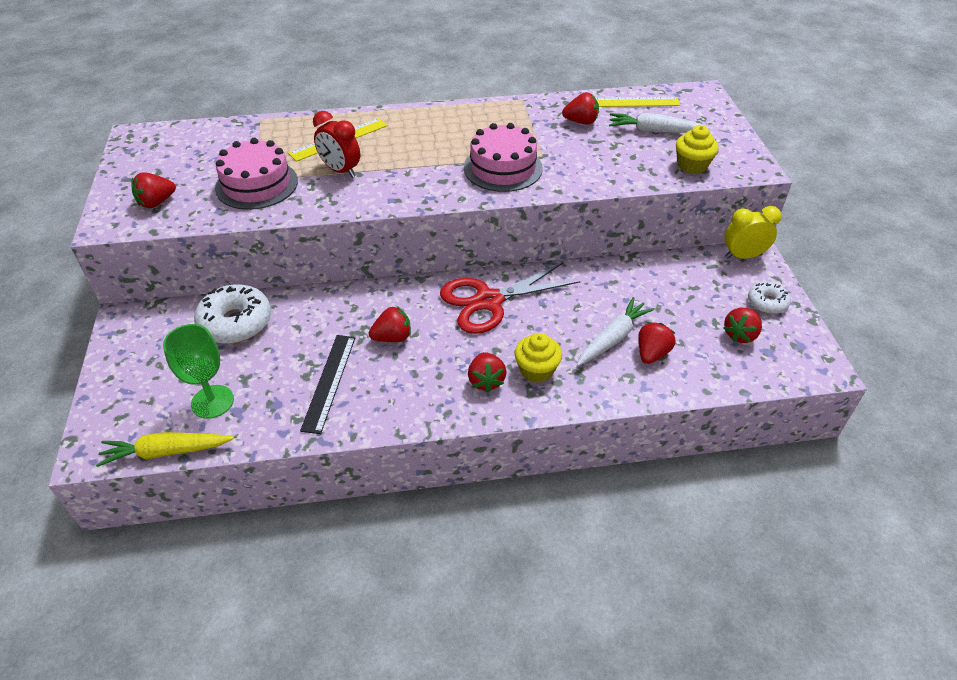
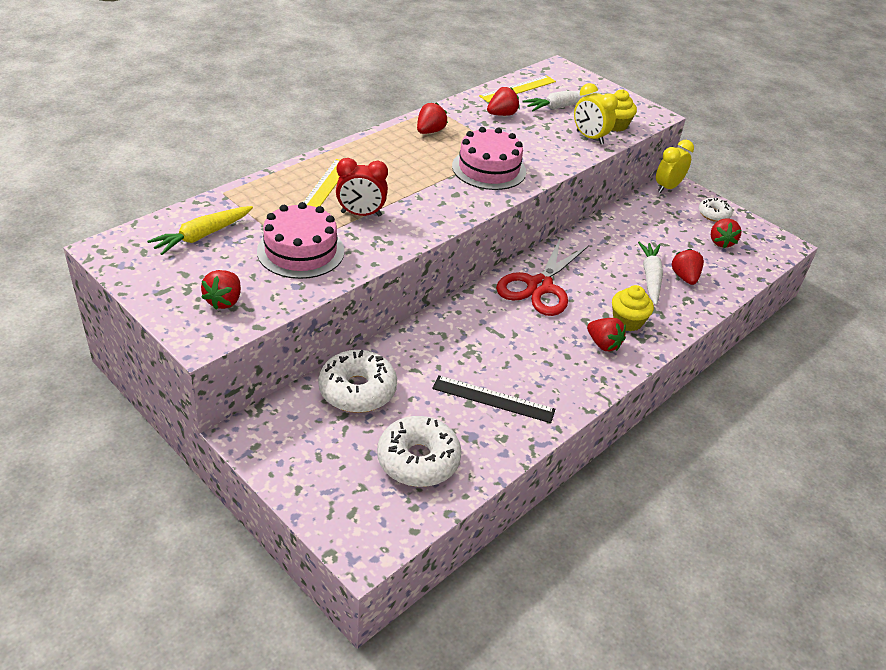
camera: 40 degrees left, 5 degrees down
yellow carrot [96,432,234,467] -> yellow carrot moved to [147,206,253,255]
green goblet [163,324,234,419] -> white donut [377,416,462,487]
black ruler [300,335,355,434] -> black ruler turned 45 degrees counterclockwise [432,375,555,423]
red strawberry [369,306,411,342] -> red strawberry moved to [417,102,448,134]
none -> yellow clock [574,83,618,144]

